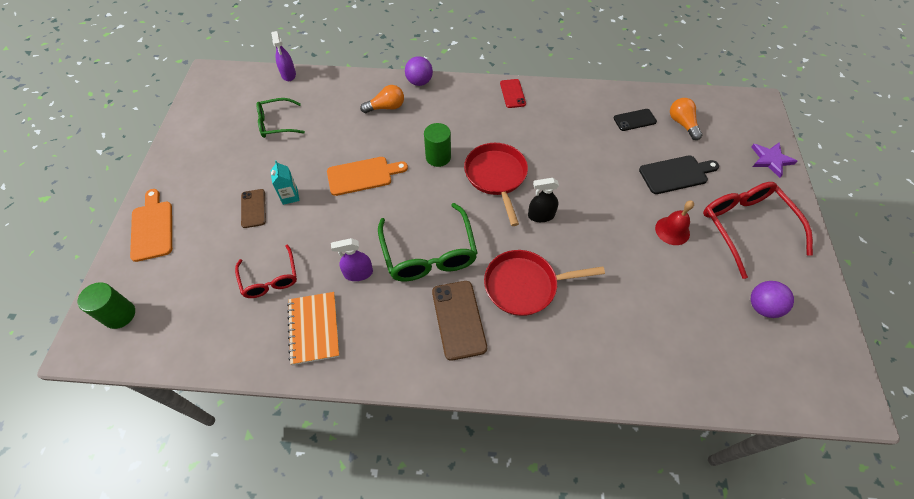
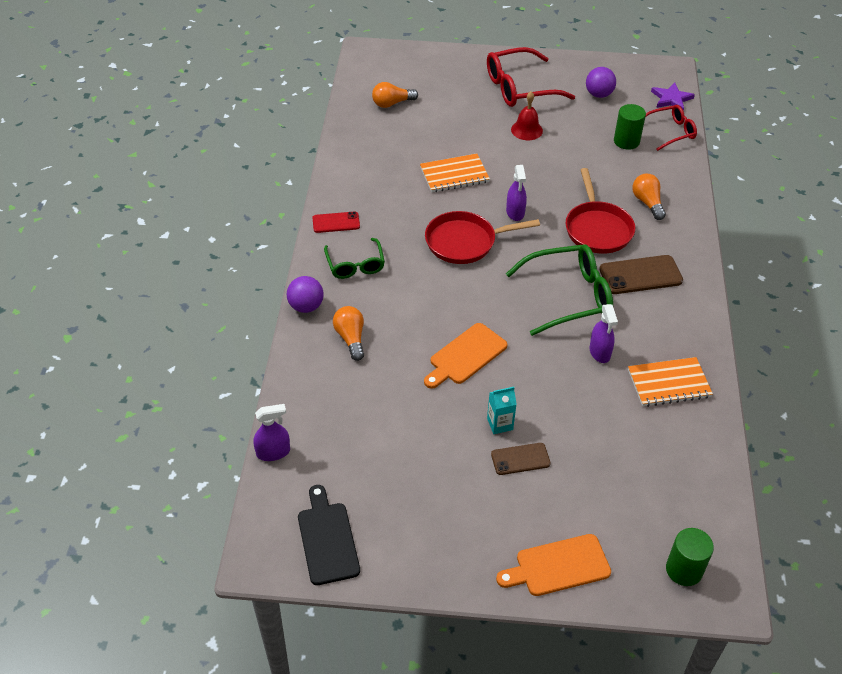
camera: 90 degrees left, 10 degrees down
red glasses [235,245,297,298] -> red glasses moved to [646,105,697,151]
green glasses [256,98,305,138] -> green glasses moved to [324,238,385,279]
orange cutting board [327,157,408,196] -> orange cutting board turned 120 degrees counterclockwise [424,323,507,389]
green cylinder [424,123,451,167] -> green cylinder moved to [614,104,646,150]
black spray bottle [528,178,559,222] -> purple spray bottle [506,165,527,221]
black phone [614,109,657,131] -> none
black cutting board [639,155,719,194] -> black cutting board moved to [298,485,360,585]
purple star [751,142,797,178] -> purple star moved to [651,82,695,111]
none -> orange notebook [420,154,490,192]
none -> orange light bulb [632,174,666,220]

